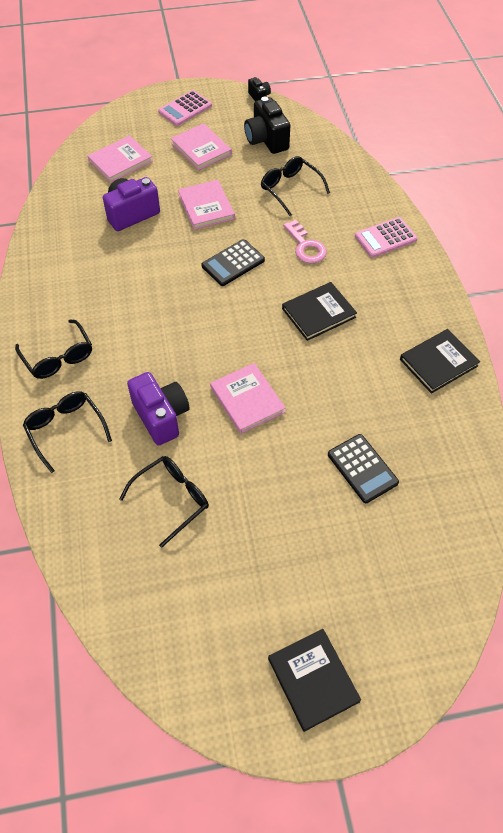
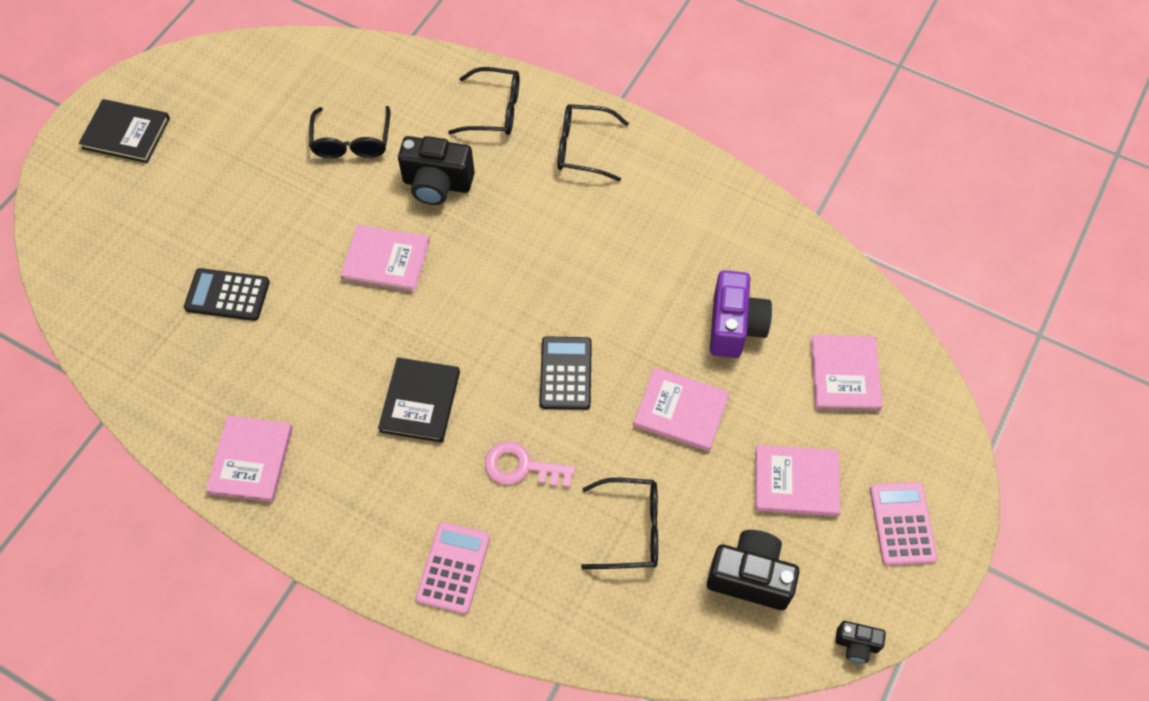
camera: 130 degrees right, 5 degrees up
purple camera [127,372,189,445] -> black camera [398,136,475,205]
black book [400,329,480,394] -> pink book [206,416,293,502]

